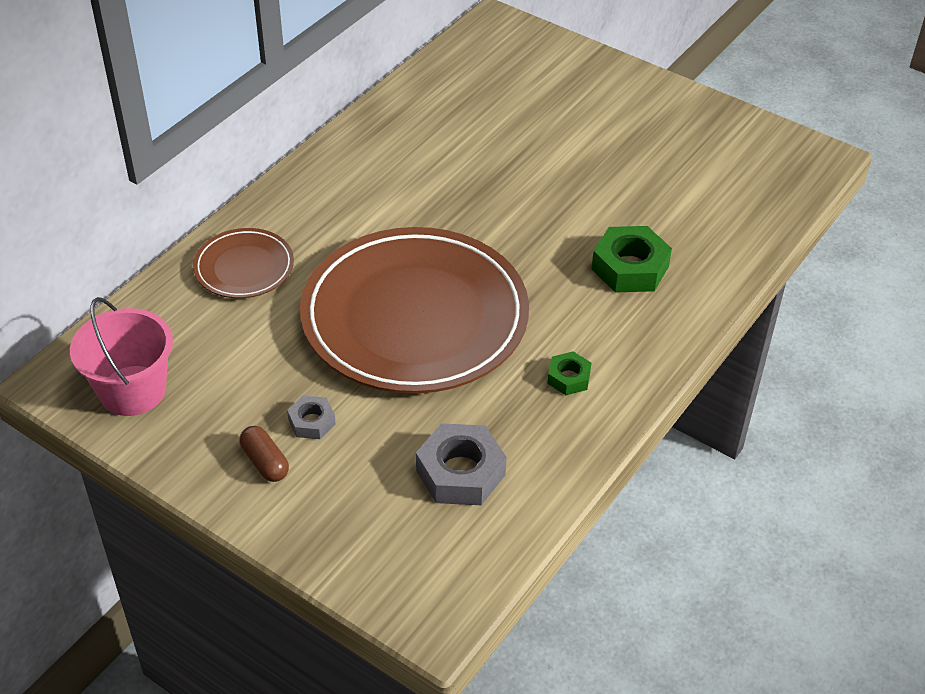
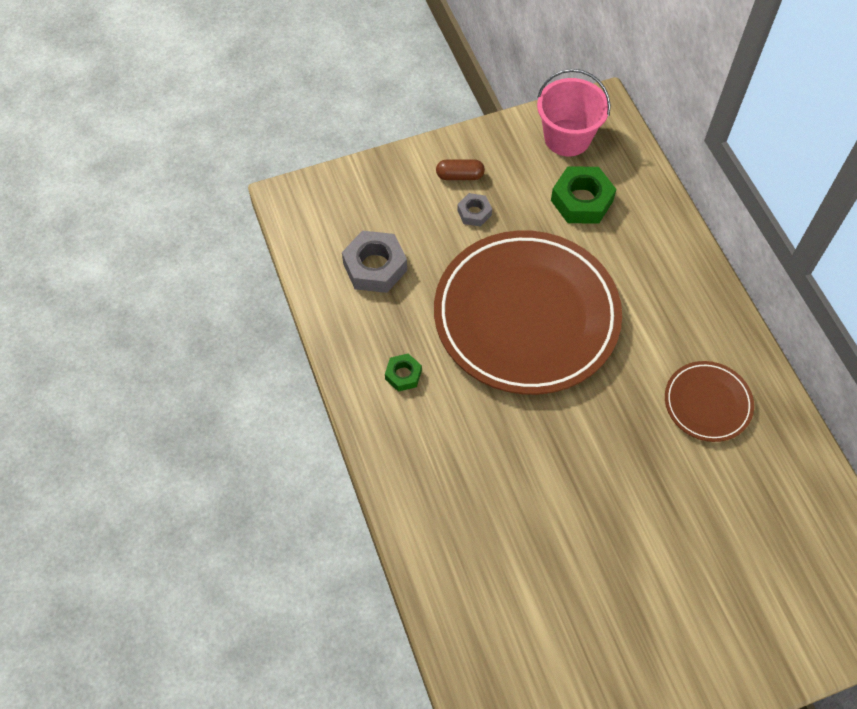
camera: 125 degrees right, 15 degrees up
brown plate [193,228,294,298] -> brown plate moved to [665,361,754,442]
green nut [591,226,672,293] -> green nut moved to [551,166,616,224]

